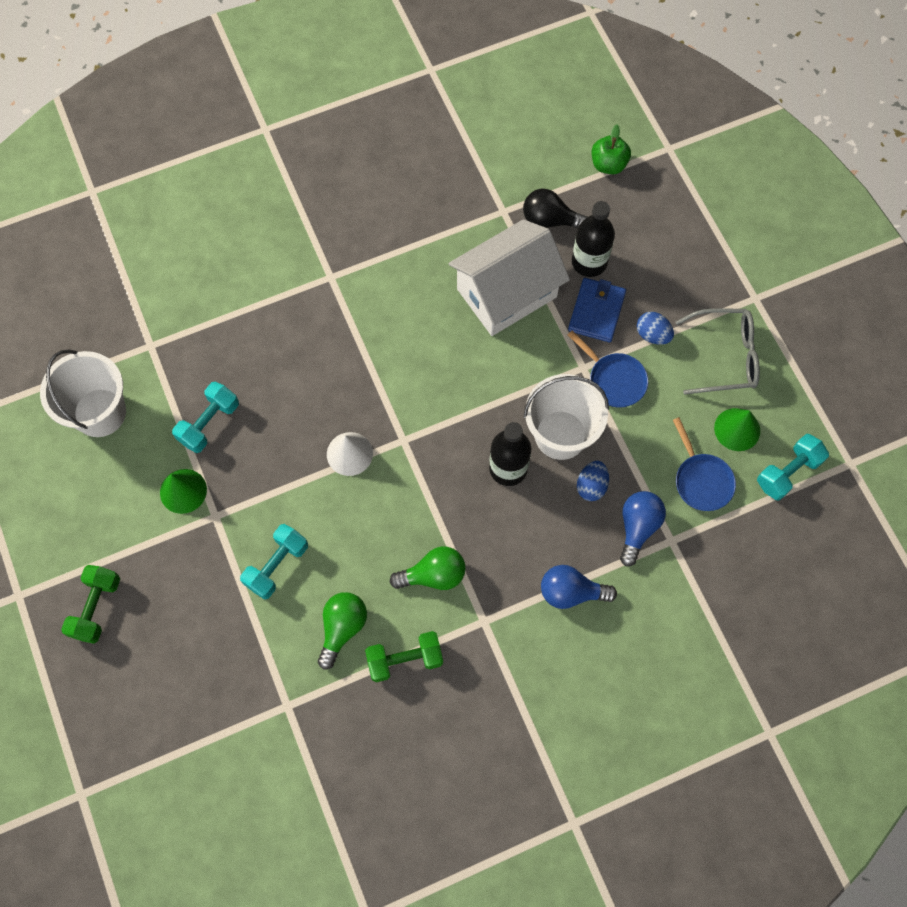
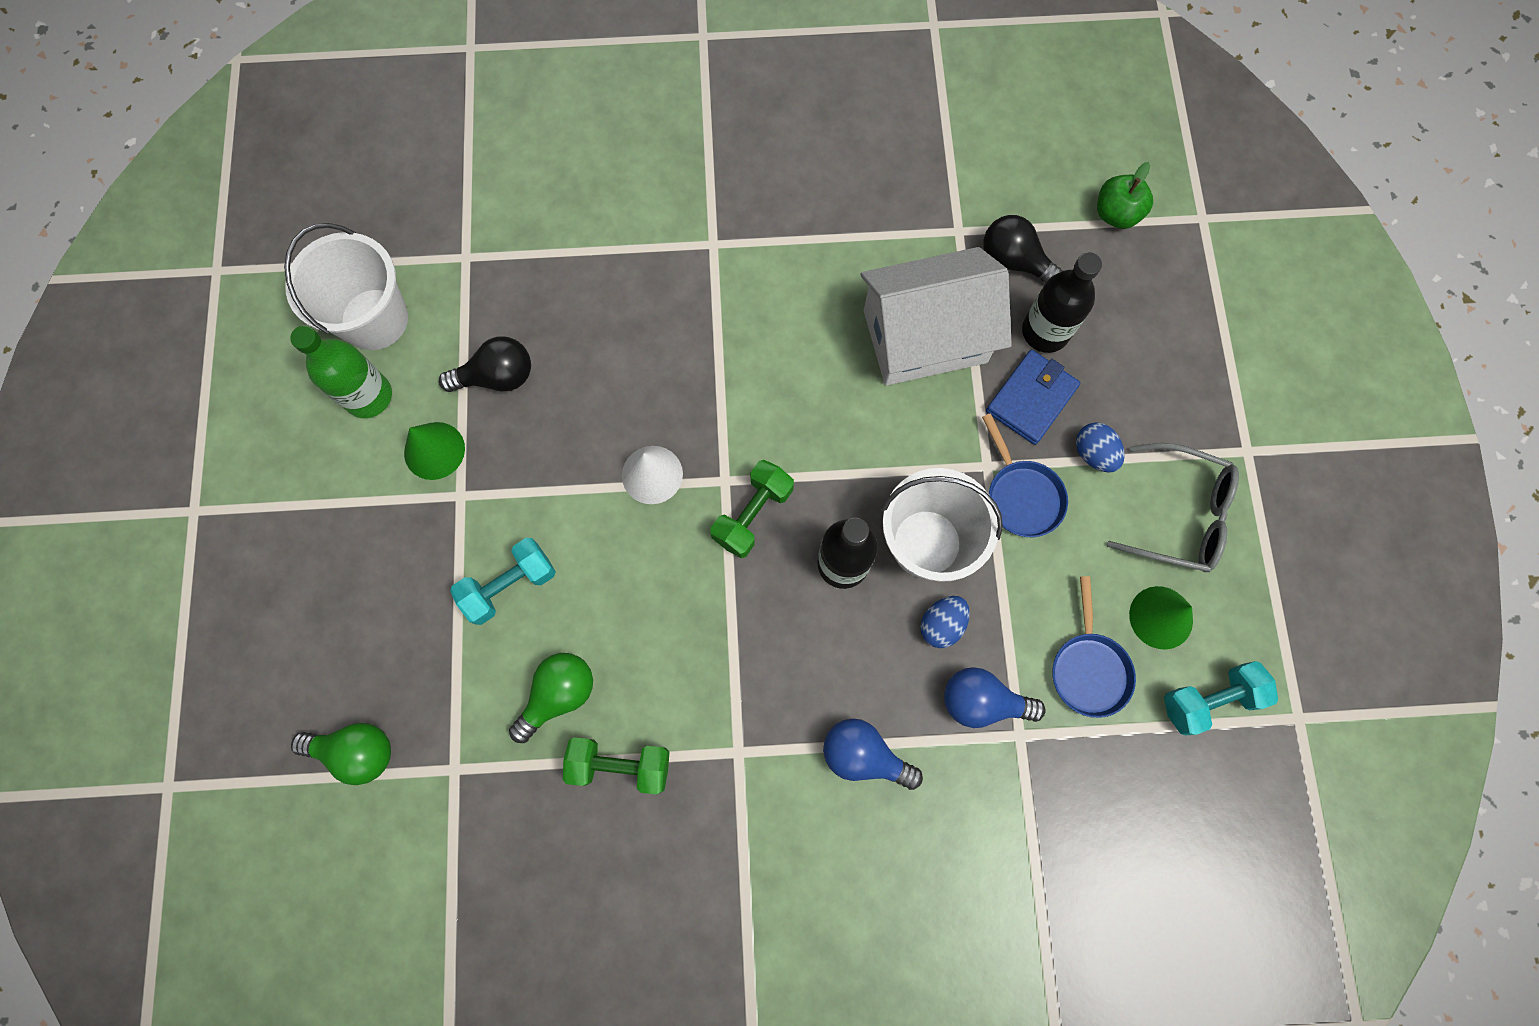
camera: 20 degrees right, 5 degrees up
green dumbbell [61,565,120,644] -> green dumbbell moved to [710,460,794,558]
turquoise dumbbell [172,382,239,453] -> black light bulb [439,336,531,392]
green light bulb [390,546,466,590] -> green light bulb moved to [291,723,391,785]
blue light bulb [620,491,666,566] -> blue light bulb turned 120 degrees counterclockwise [944,667,1045,728]
none -> green bottle [290,326,392,418]

